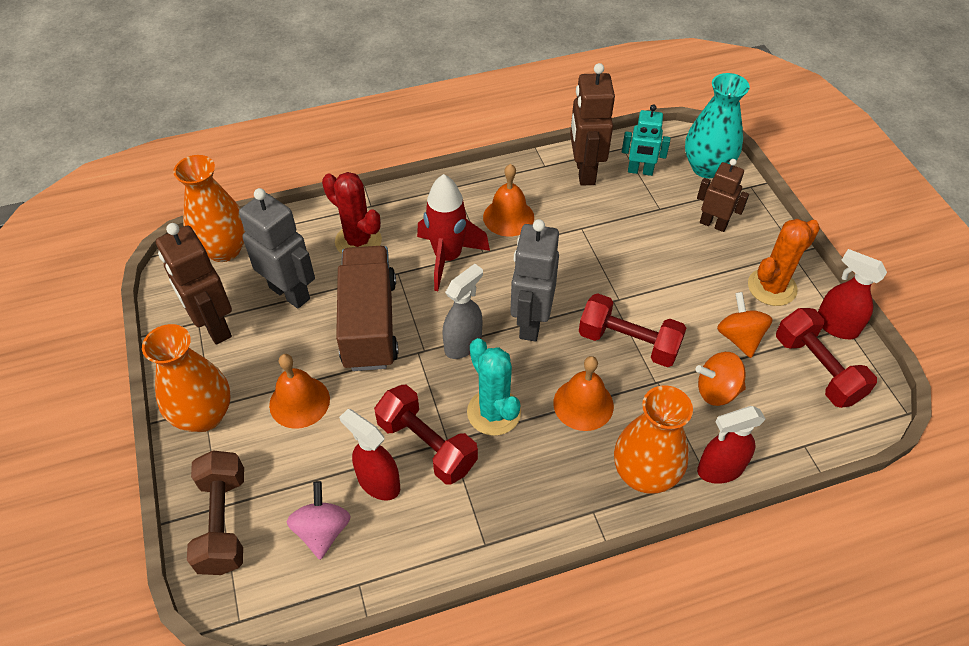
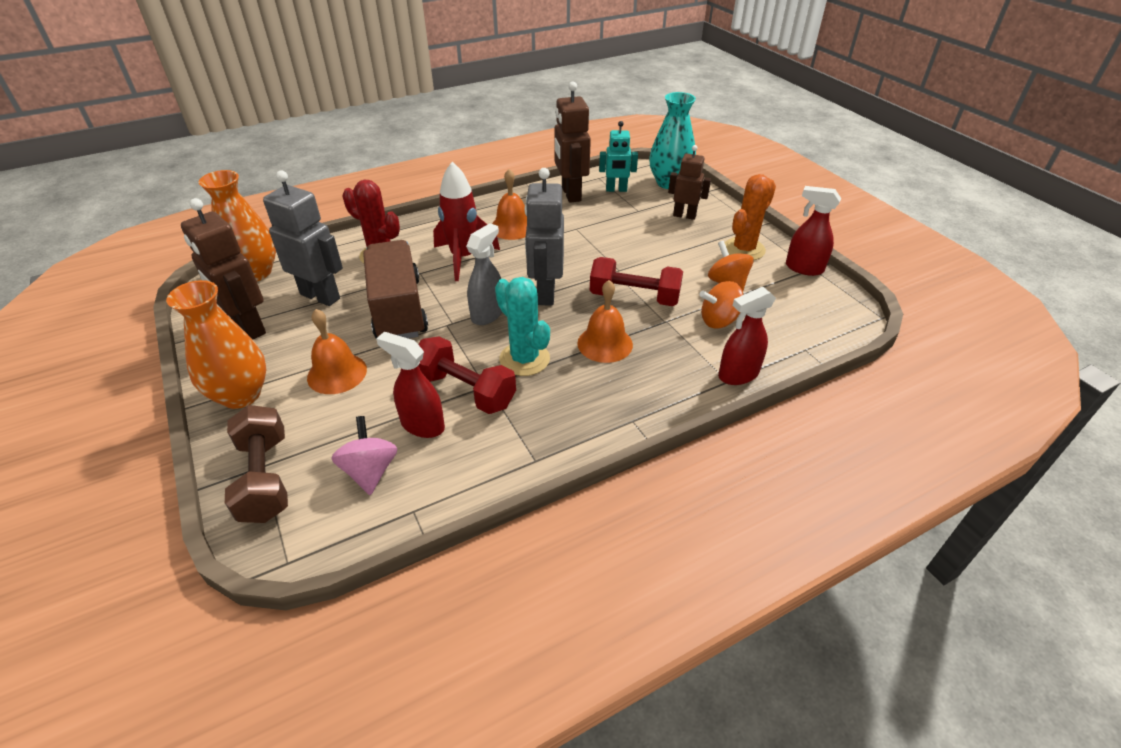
camera: 10 degrees left, 10 degrees down
orange vase [614,386,693,494] -> none
red dumbbell [776,308,877,408] -> none

